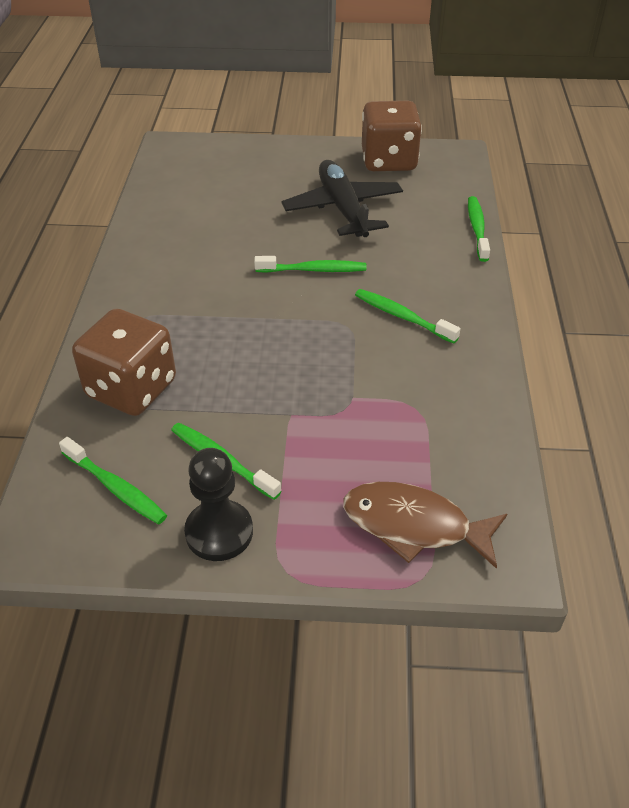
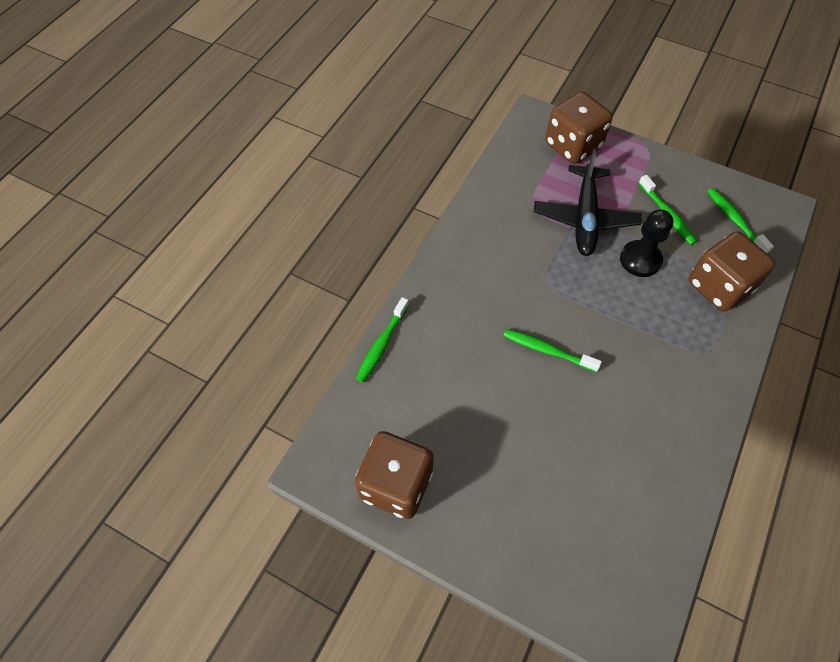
camera: 155 degrees left, 15 degrees up
black pawn [184,448,253,561] -> black pawn moved to [620,209,673,277]
black plane [282,160,403,237] -> black plane moved to [534,149,641,256]
brown fish [343,482,507,569] -> brown dice [545,92,613,164]
green toothbrush [355,289,460,344] -> none

